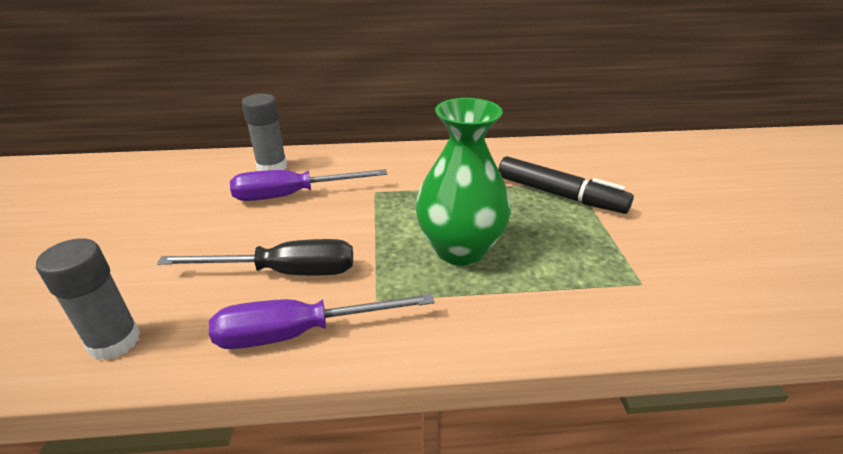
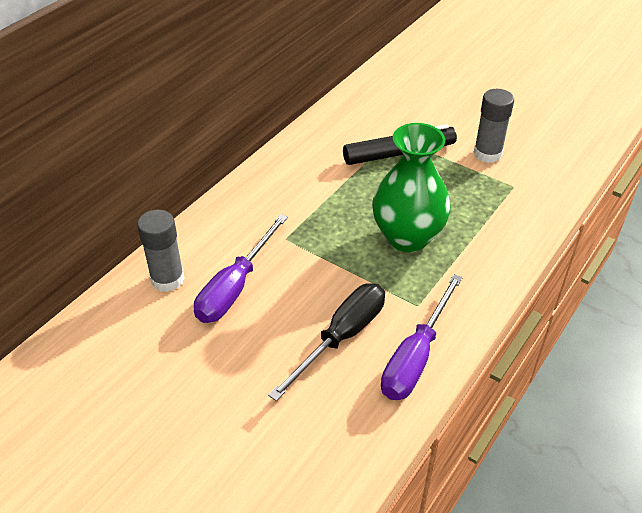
camera: 50 degrees left, 10 degrees up
grey glue stick [36,238,141,360] -> grey glue stick moved to [473,89,514,163]

